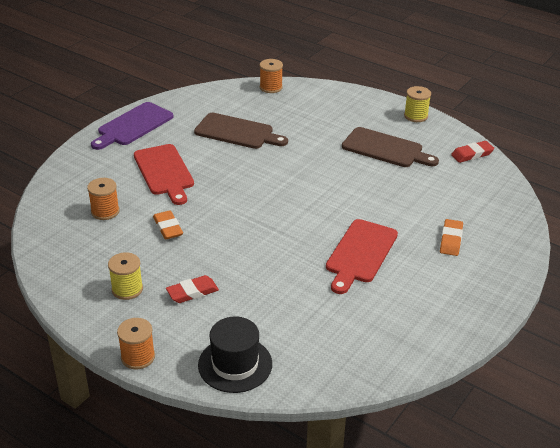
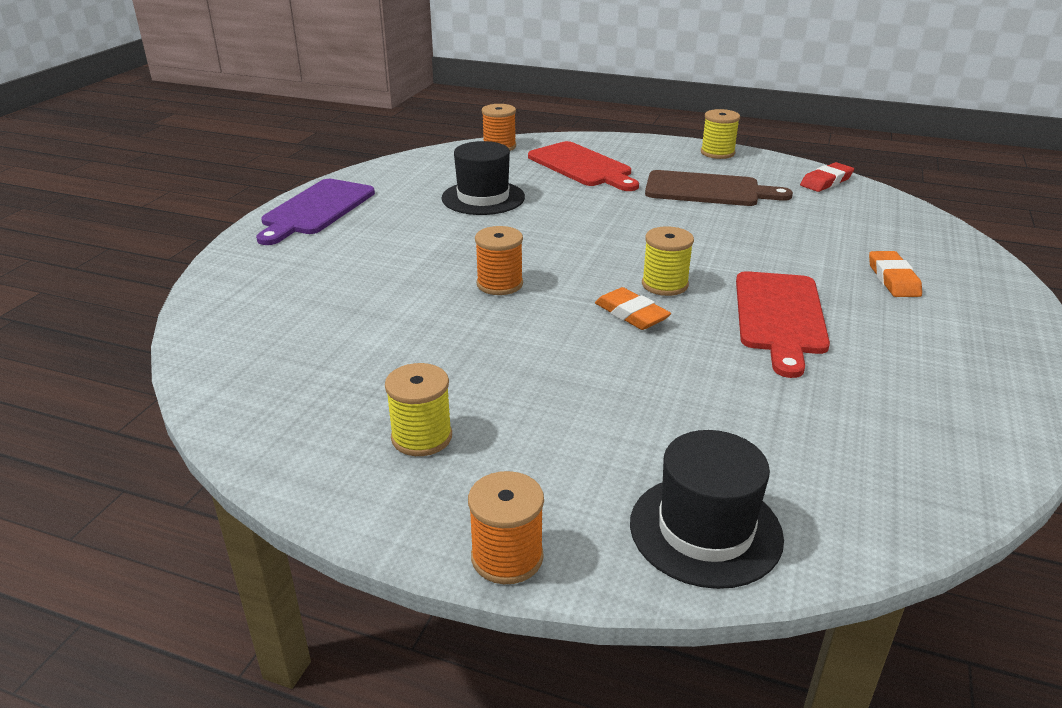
camera: 15 degrees left, 5 degrees down
orange spool [87,178,119,220] -> orange spool moved to [475,226,523,295]
red cutting board [134,144,194,205] -> red cutting board moved to [528,141,639,191]
orange eraser [153,210,183,240] -> orange eraser moved to [595,287,671,330]
red eraser [166,275,219,303] -> none
brown cutting board [194,113,288,149] -> black hat [442,141,525,215]
none -> yellow spool [642,226,694,296]

